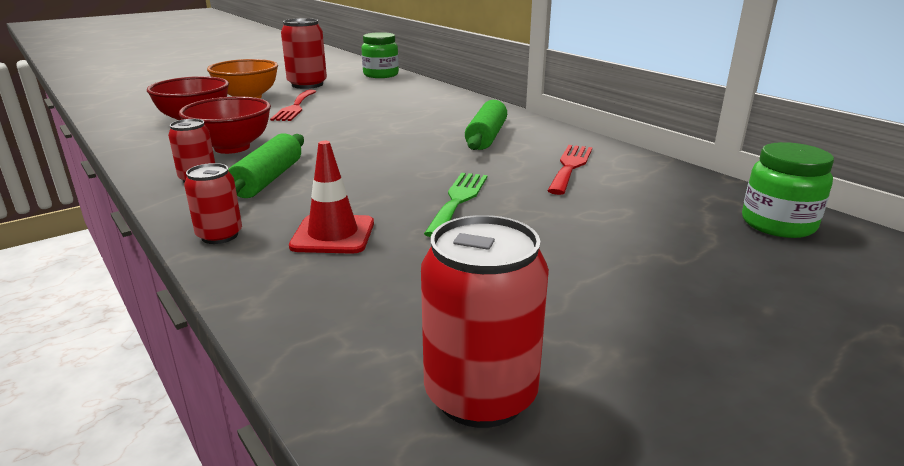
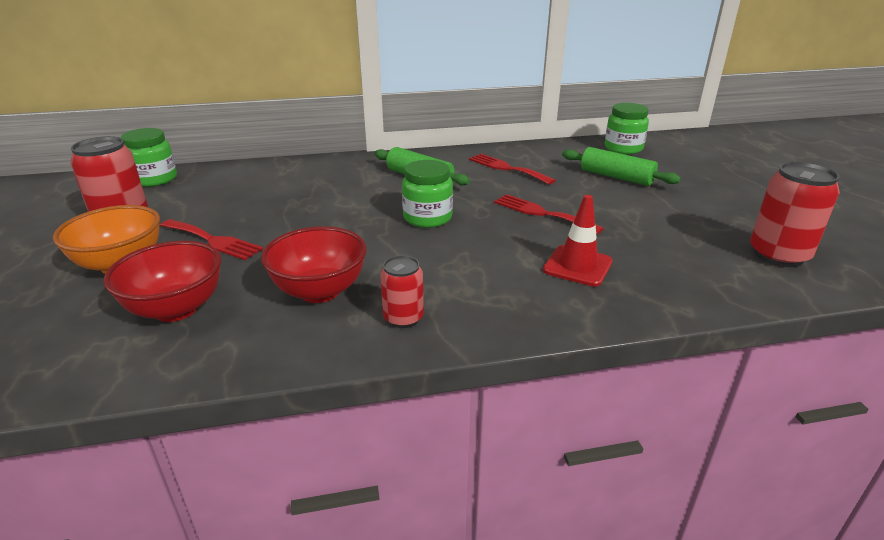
camera: 65 degrees left, 5 degrees up
red can [184,163,242,244] -> none
green rolling pin [228,133,304,198] -> green rolling pin moved to [562,147,681,186]
green fork [424,173,487,237] -> red fork [494,194,604,234]
none -> green jar [402,160,453,228]

